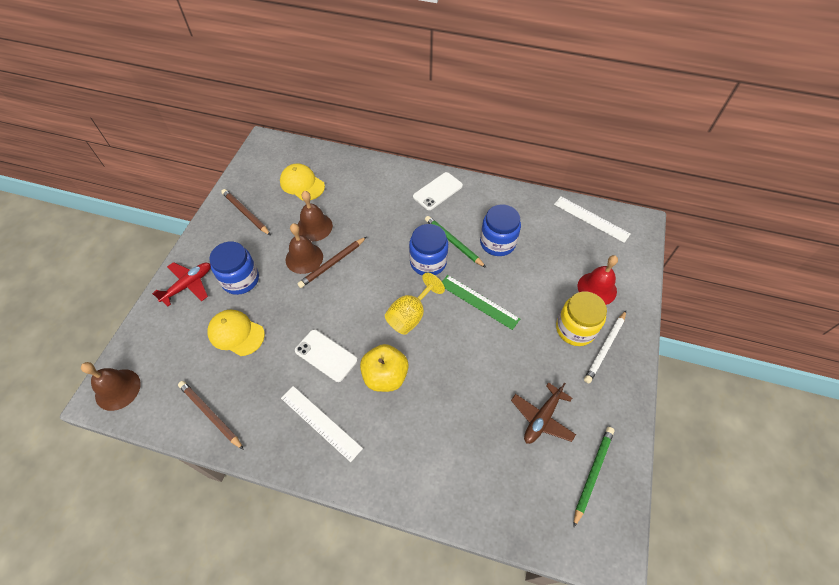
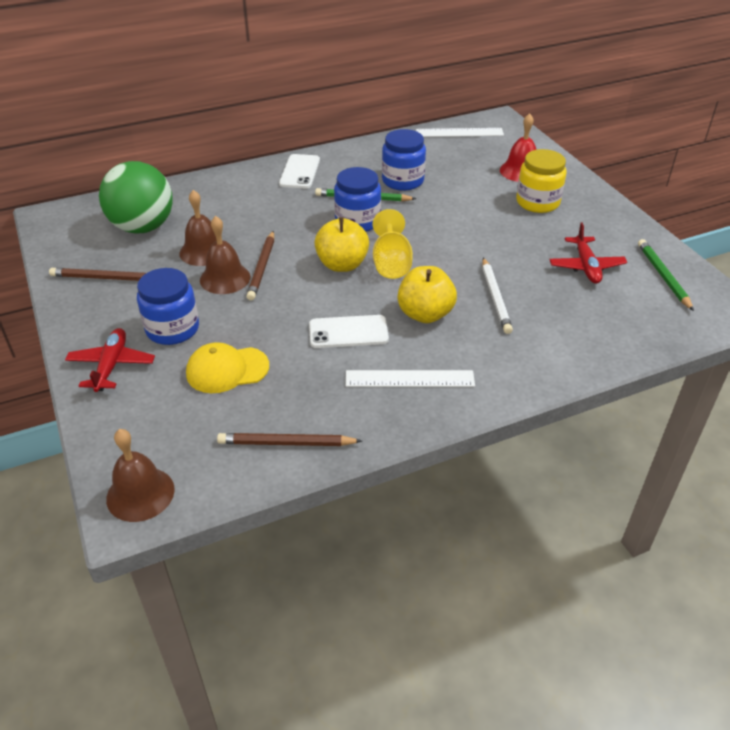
camera: 40 degrees left, 15 degrees down
yellow cap [280,163,325,201] -> green ball [99,161,173,233]
green ruler [442,275,520,330] -> none
brown plane [511,382,576,444] -> red plane [549,223,627,284]
white pencil [584,311,626,383] -> white pencil moved to [482,257,513,334]
none -> yellow apple [315,217,369,272]

